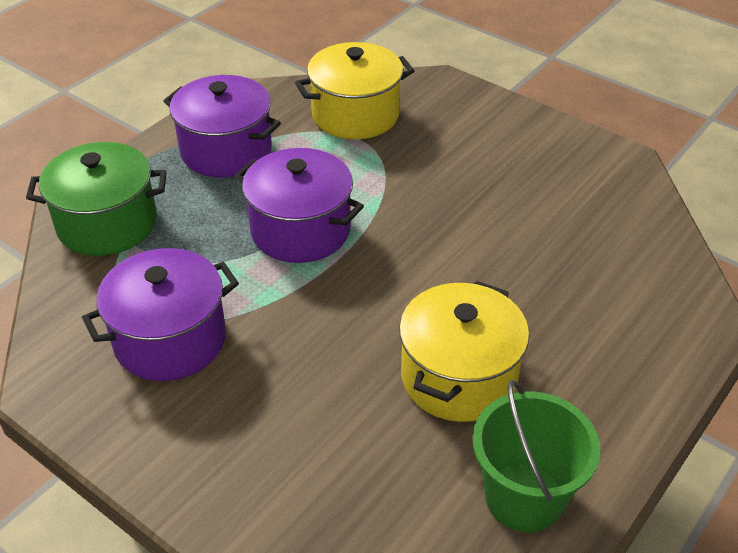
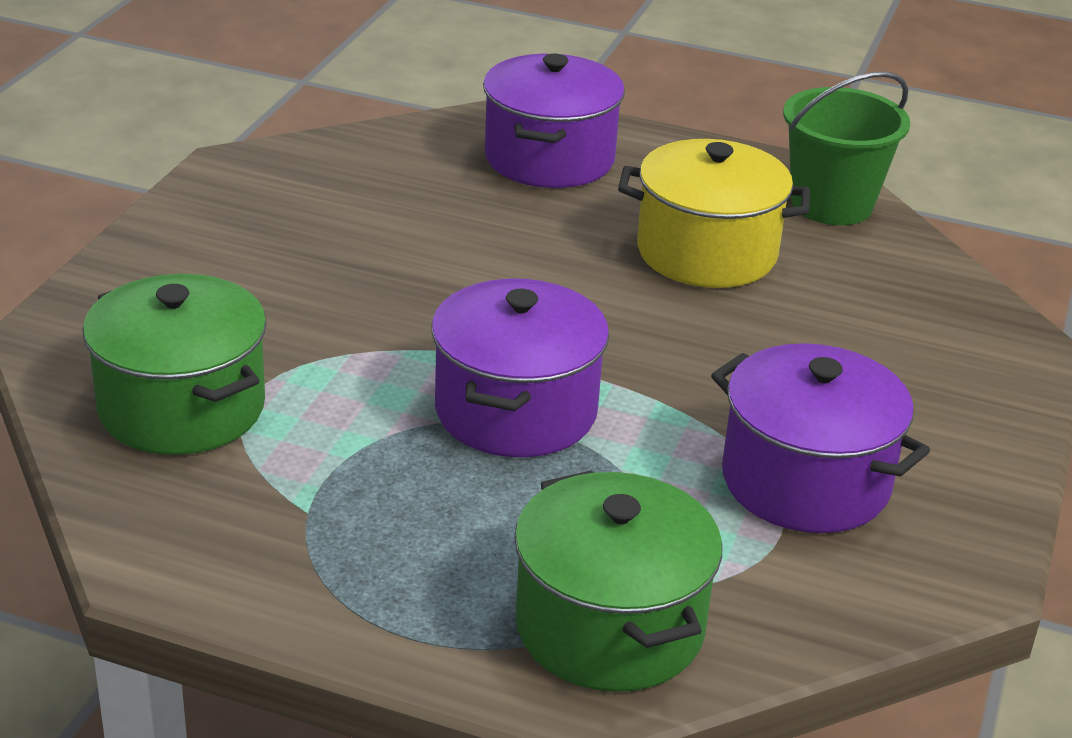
camera: 110 degrees left, 10 degrees down
purple pot [163,75,281,178] -> purple pot moved to [483,54,625,188]
yellow pot [295,42,415,140] -> green pot [83,274,267,455]

